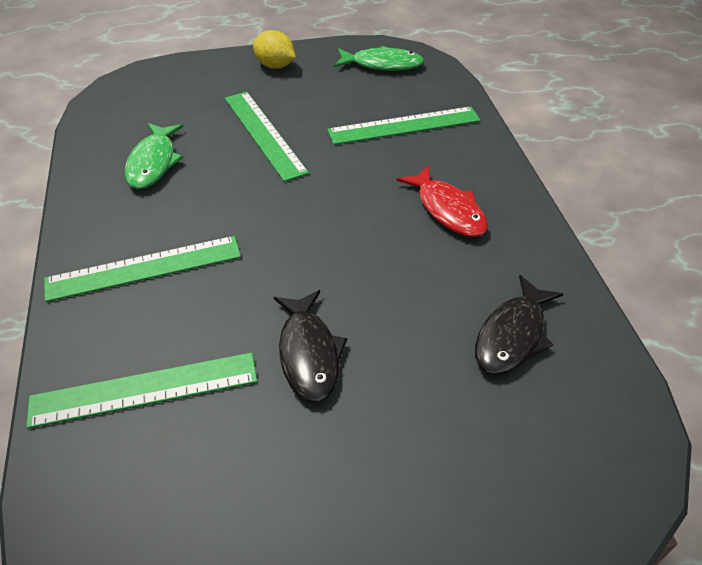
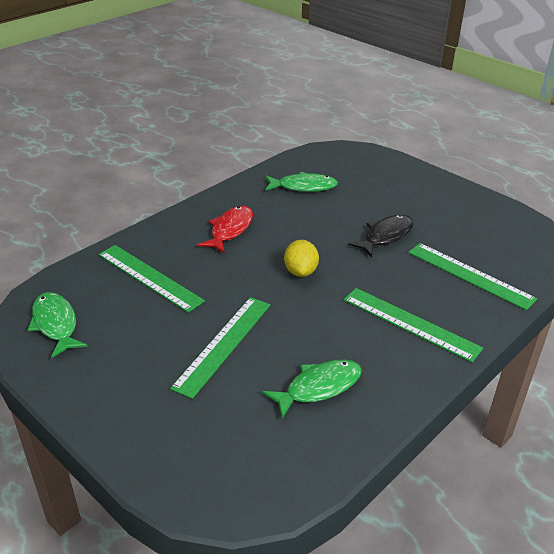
camera: 125 degrees left, 10 degrees down
yellow lemon [253,30,296,69] -> yellow lemon moved to [284,240,319,277]
black fish [475,275,563,375] -> green fish [265,172,338,192]

